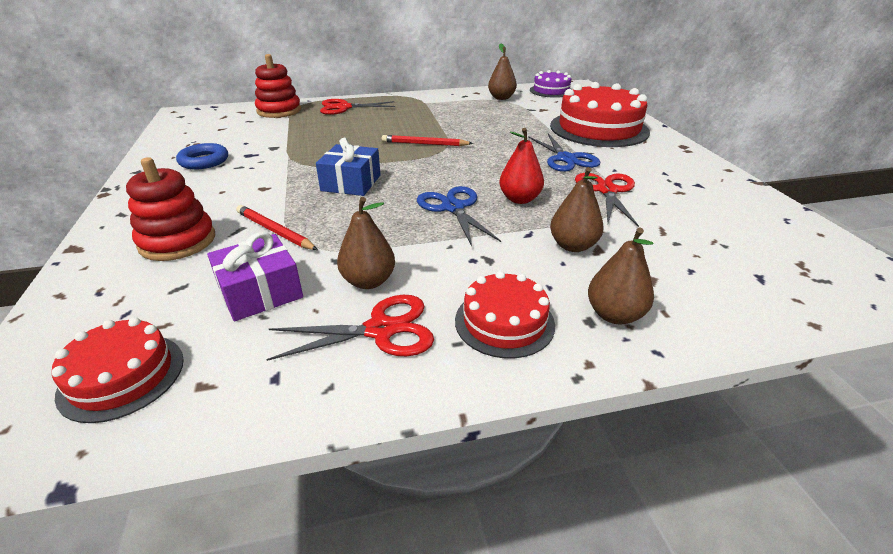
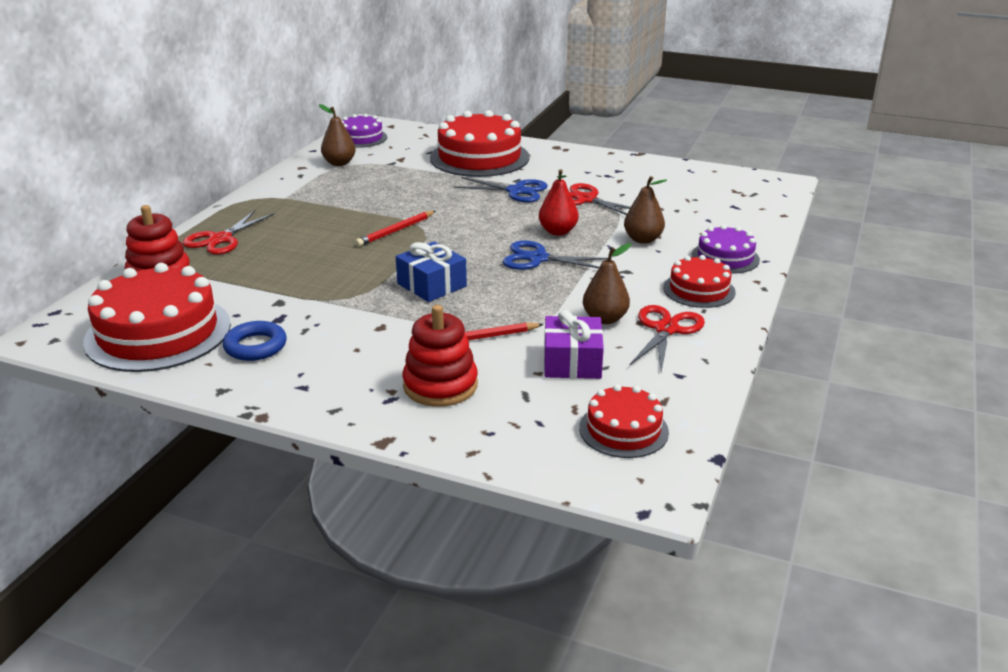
camera: 55 degrees left, 5 degrees down
brown pear [588,227,654,324] -> purple cake [692,225,760,274]
none -> red cake [83,263,231,372]

